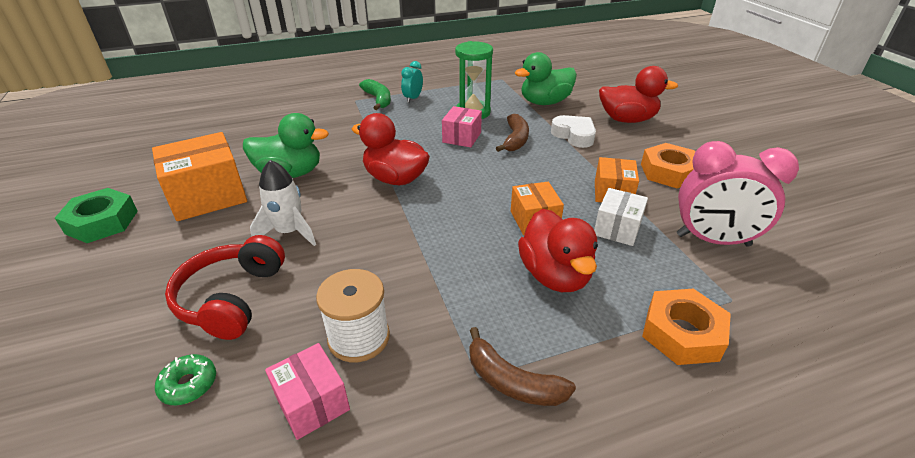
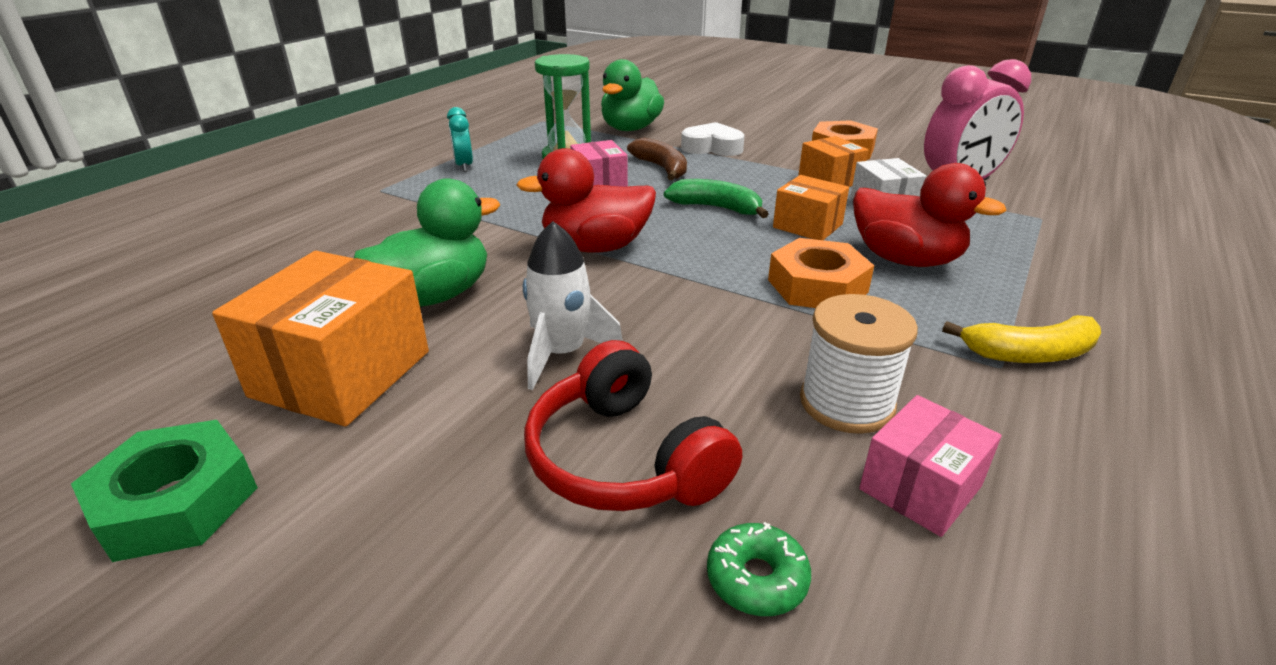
camera: 40 degrees left, 5 degrees down
pink box [265,343,350,440] -> pink box turned 60 degrees counterclockwise [859,395,1002,537]
green banana [359,79,391,110] -> green banana moved to [664,179,769,218]
brown banana [469,327,576,406] -> yellow banana [942,315,1101,363]
red duck [599,66,678,123] -> none
orange nut [642,289,731,365] -> orange nut moved to [768,238,874,308]

